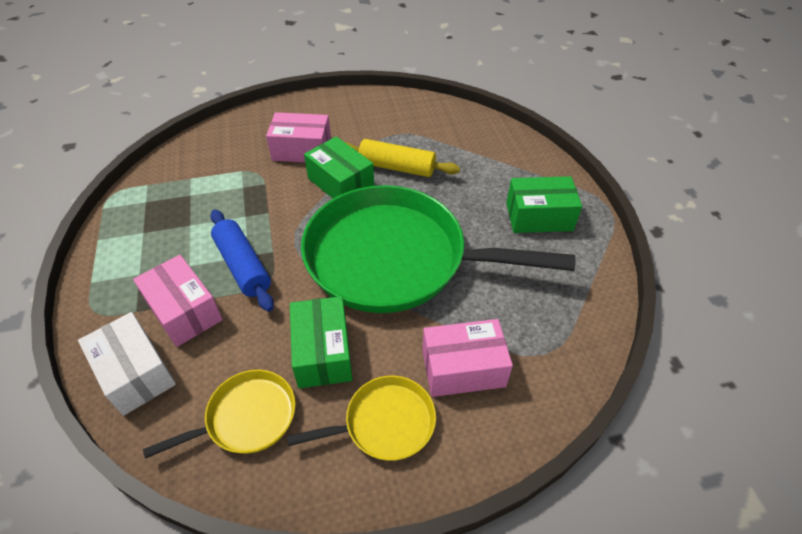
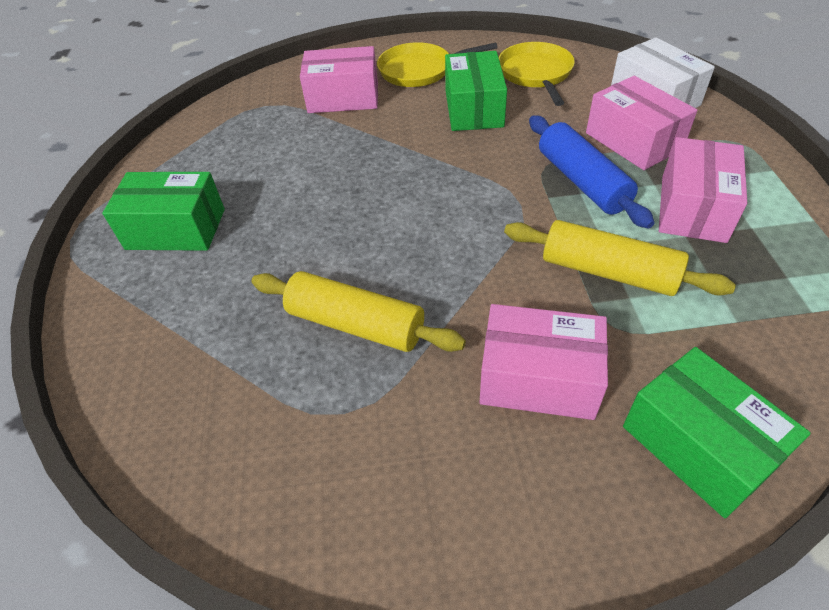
camera: 170 degrees left, 0 degrees up
yellow pan [143,370,296,459] -> yellow pan turned 105 degrees clockwise [499,42,575,106]
green pan [301,185,575,313] -> none
green box [304,137,374,198] -> green box moved to [623,347,811,518]
none -> yellow rolling pin [504,220,736,296]
none -> pink box [659,137,747,243]

